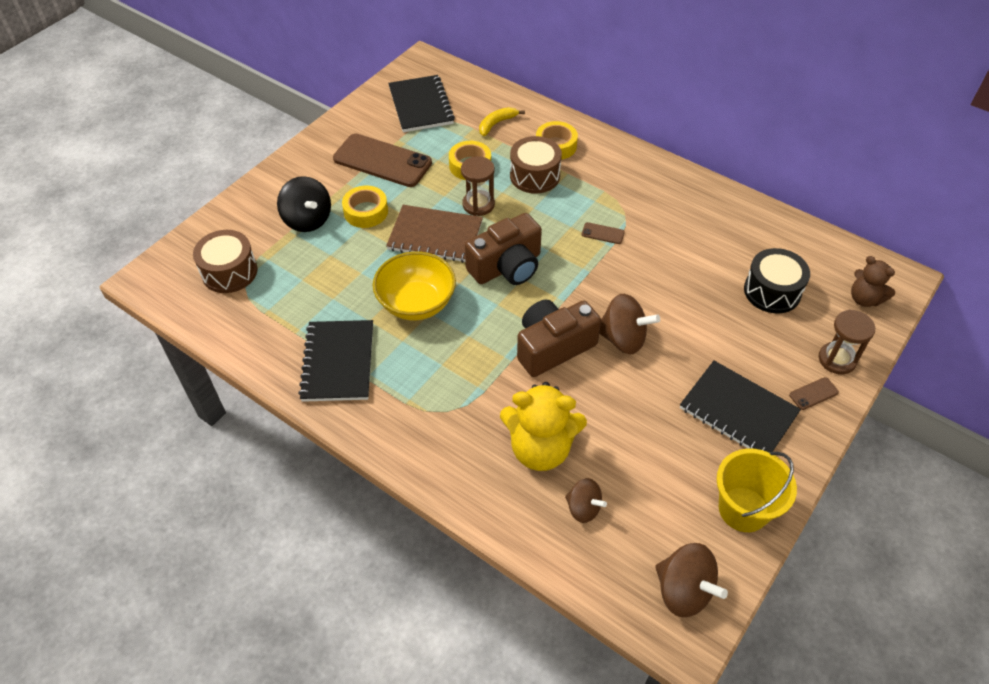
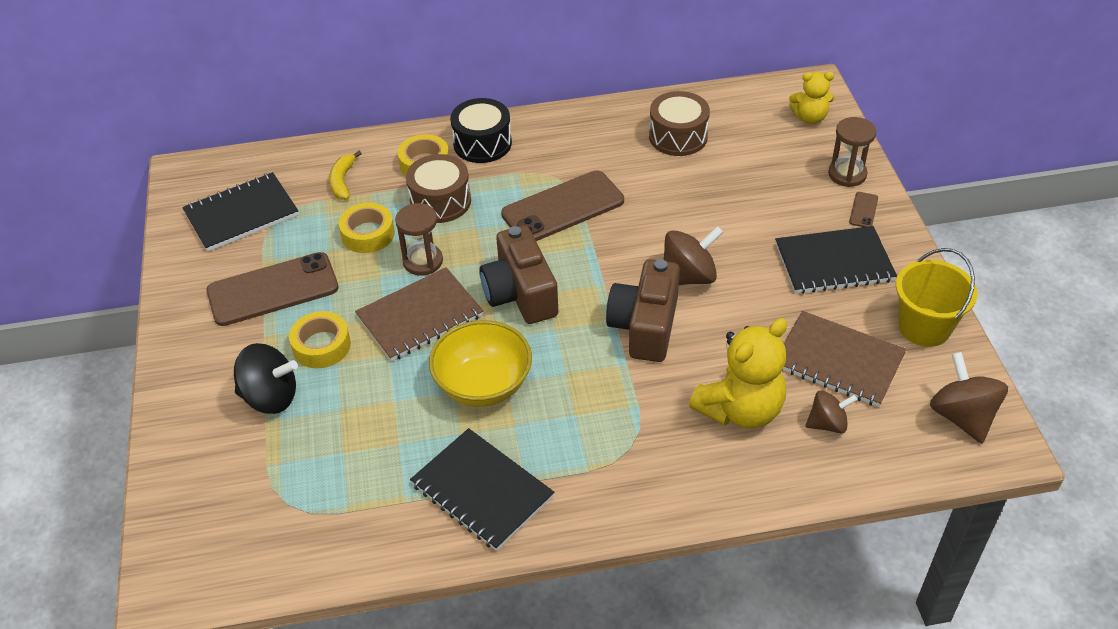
camera: 45 degrees left, 5 degrees down
brown drum [193,230,258,293] -> brown drum moved to [649,91,710,156]
black notebook [388,75,455,132] -> black notebook turned 60 degrees counterclockwise [182,172,299,252]
brown camera [465,213,542,285] -> brown camera turned 150 degrees clockwise [479,225,558,324]
brown phone [582,222,625,244] -> brown phone [501,170,624,241], size x2.48
brown spinning top [655,543,728,617] -> brown spinning top turned 105 degrees counterclockwise [930,352,1008,443]
black drum [744,248,810,313] -> black drum moved to [450,98,512,163]
brown teddy bear [851,256,895,307] -> yellow teddy bear [789,72,834,124]
none -> brown notebook [783,311,907,407]

